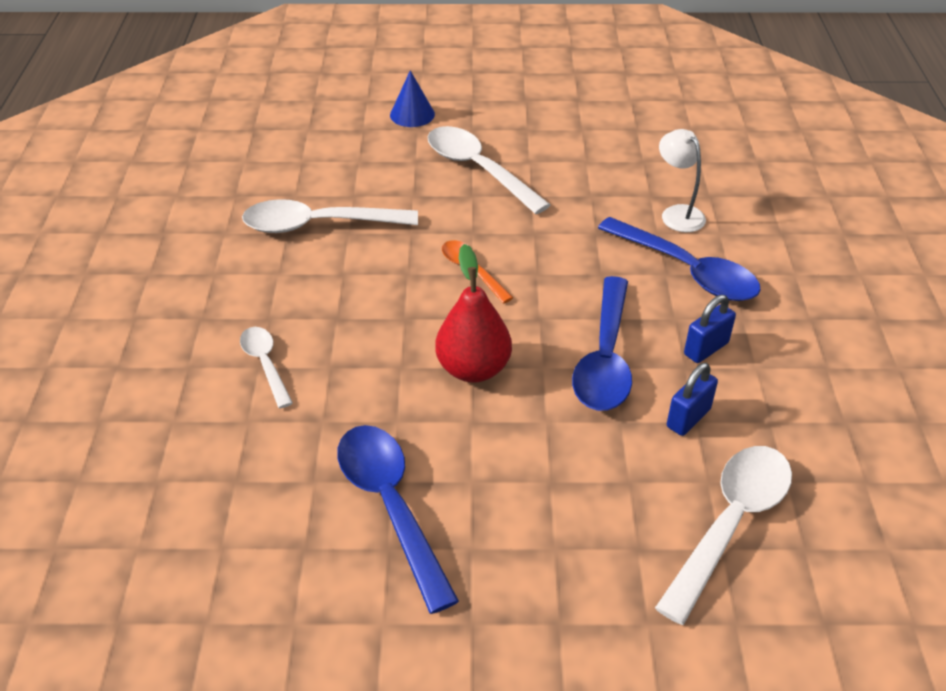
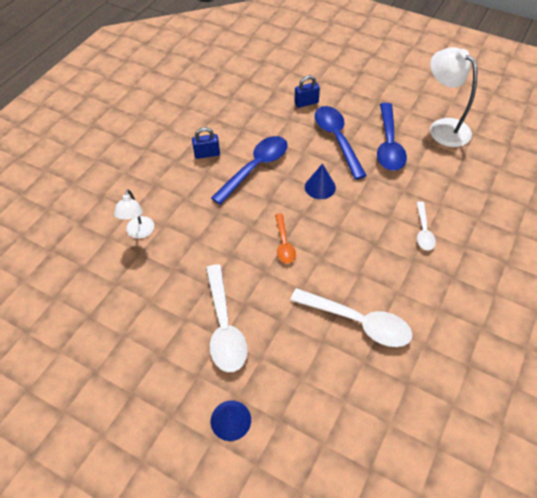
camera: 150 degrees left, 10 degrees up
red pear [435,244,512,383] -> blue cone [305,163,336,199]
blue spoon [598,217,761,301] -> blue spoon moved to [315,106,367,180]
white spoon [655,446,792,625] -> none
blue padlock [667,363,718,436] -> blue padlock moved to [294,75,320,108]
none -> white lamp [430,47,477,147]

